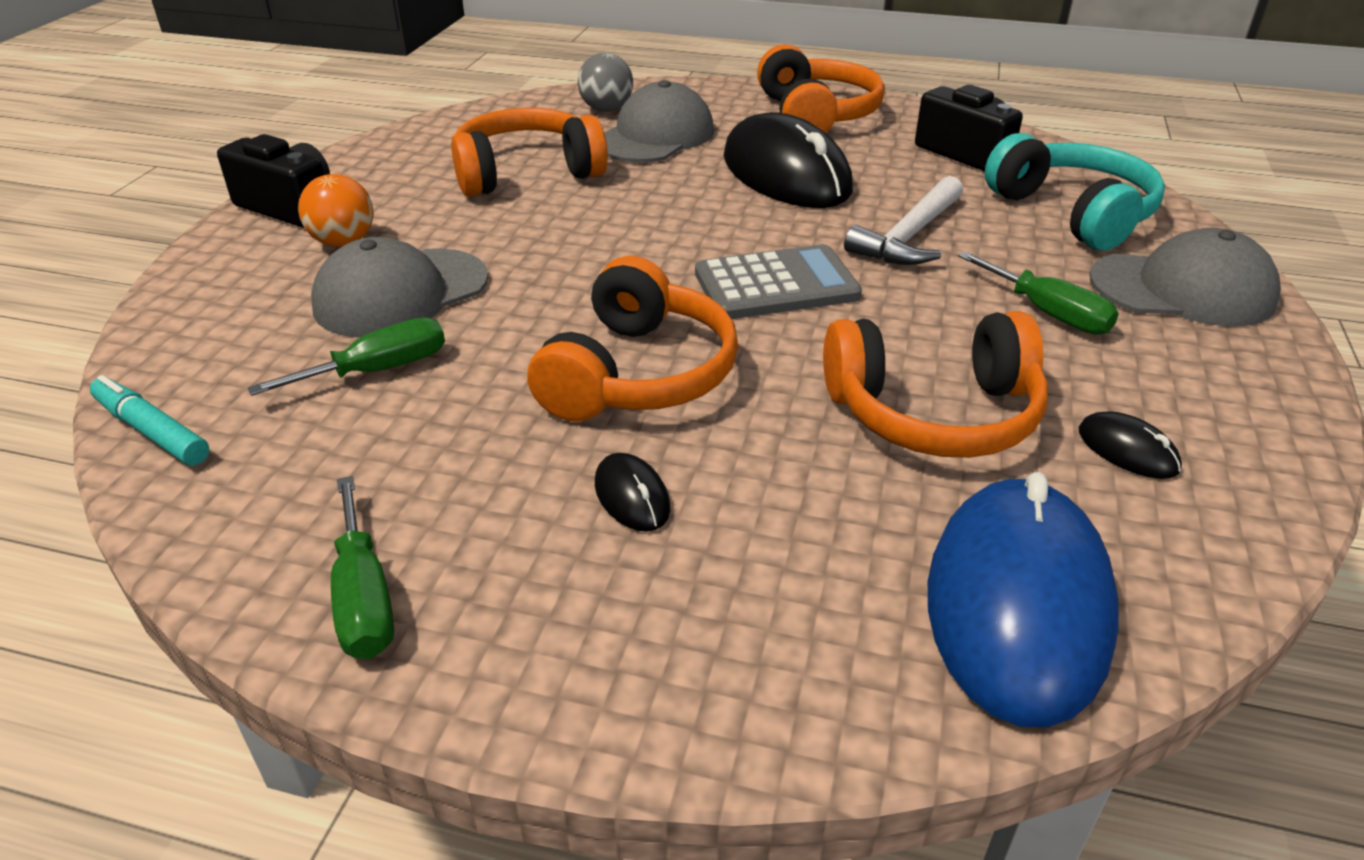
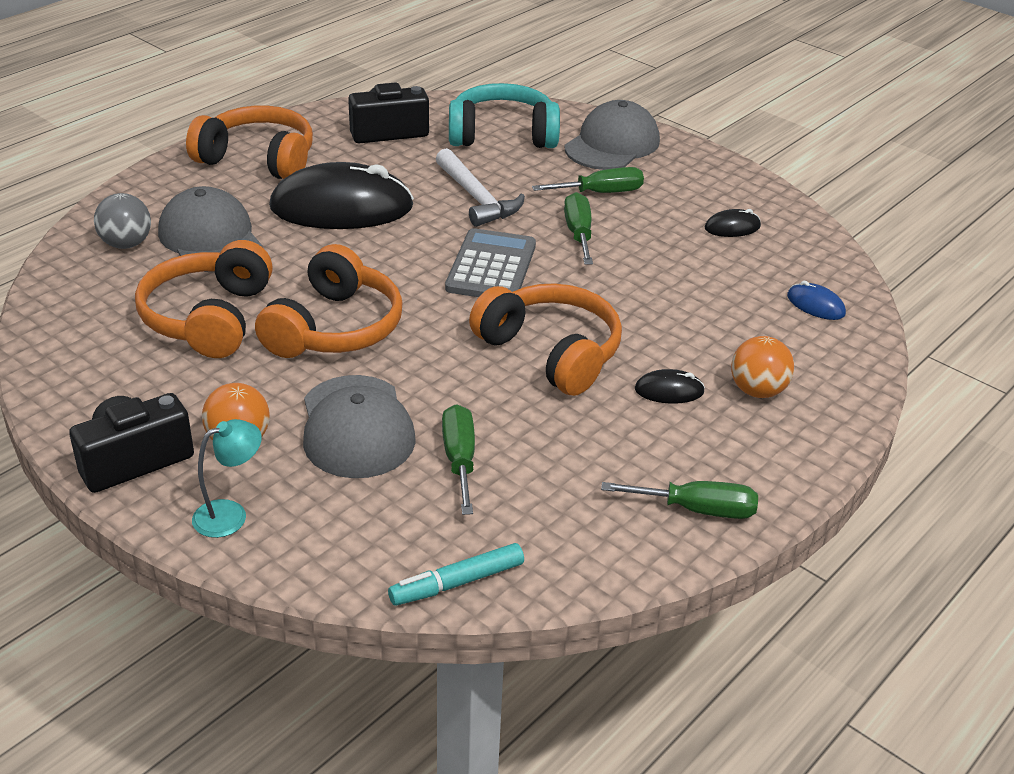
camera: 65 degrees left, 0 degrees up
orange headphones [823,311,1048,458] -> orange headphones moved to [255,244,403,358]
blue mouse [928,472,1119,728] -> blue mouse [787,281,846,320], size x0.41
none -> turquoise lamp [192,419,262,538]
none -> green screwdriver [564,192,593,264]
none -> orange ball [731,336,794,398]

